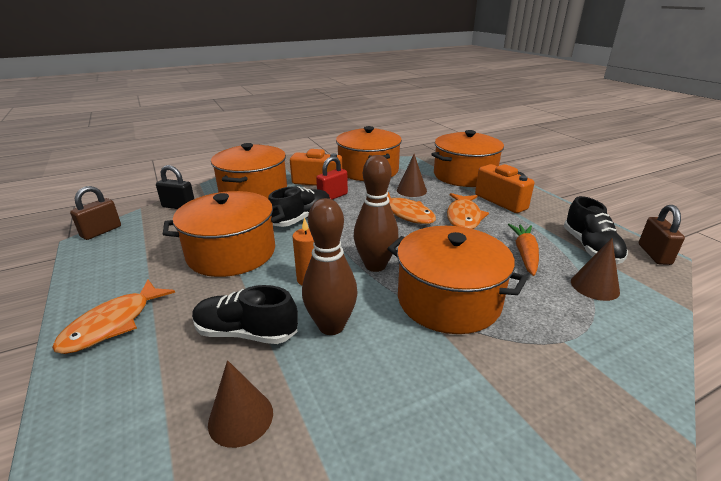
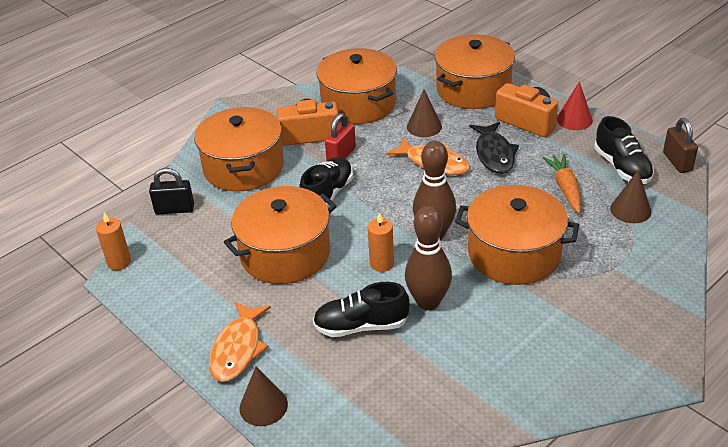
camera: 15 degrees left, 10 degrees up
brown padlock [70,186,121,240] -> orange candle [96,213,131,270]
brown cone [208,360,273,448] -> brown cone moved to [239,366,288,426]
orange fish [447,193,489,229] -> black fish [470,122,519,174]
none -> red cone [557,81,593,130]

